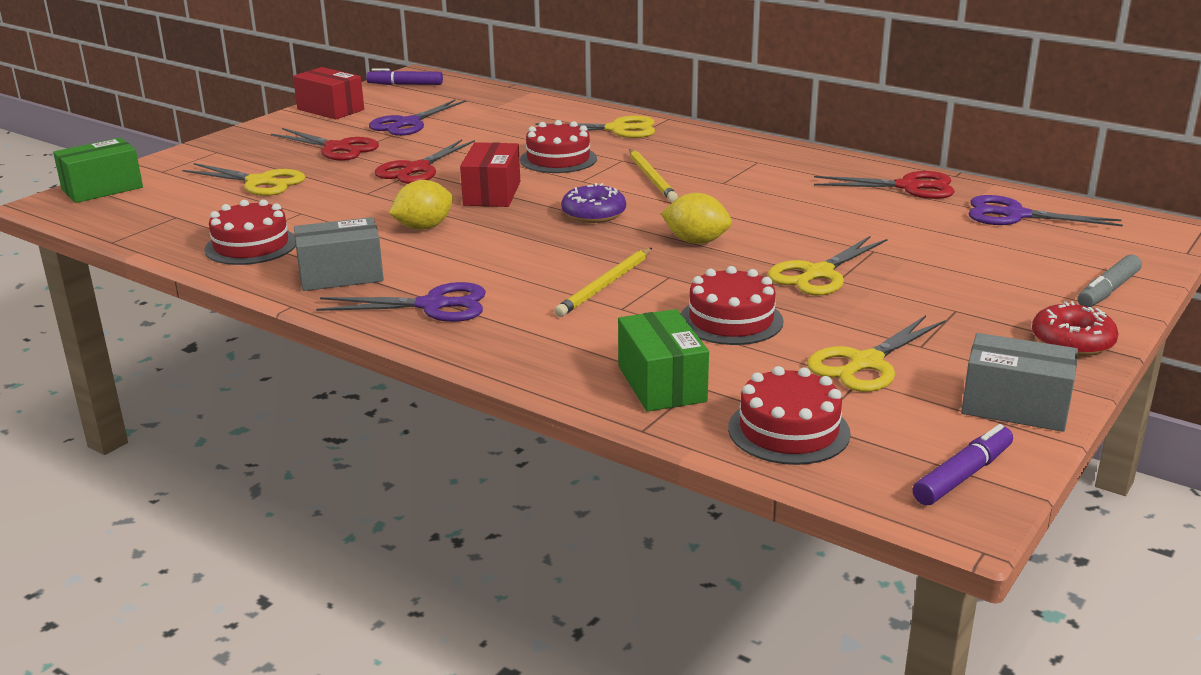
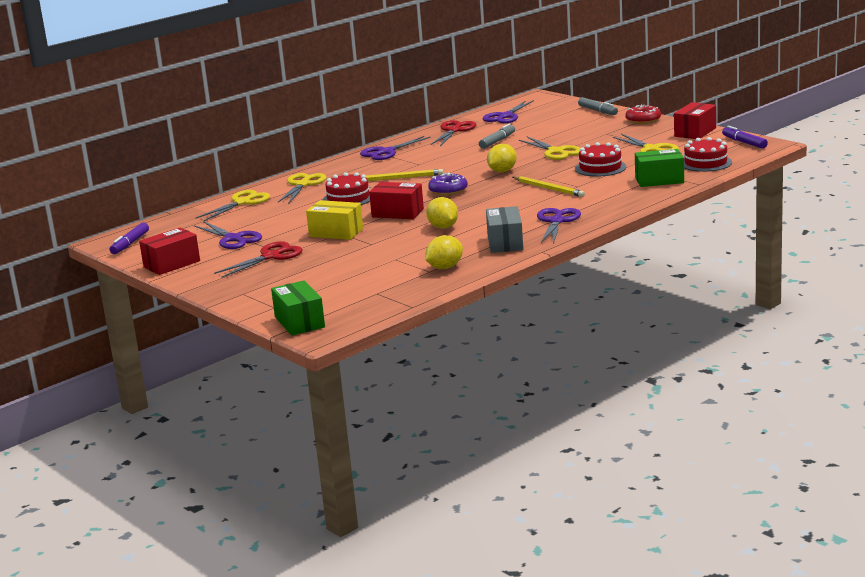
camera: 75 degrees left, 5 degrees down
yellow scissors [183,163,306,196] -> yellow scissors moved to [195,190,270,221]
red cake [204,199,296,265] -> yellow lemon [425,235,463,269]
red scissors [375,139,475,184] -> yellow box [306,200,363,240]
grey box [961,333,1078,432] -> red box [674,102,716,139]
none -> purple scissors [360,136,431,160]
none -> grey marker [479,123,515,149]

